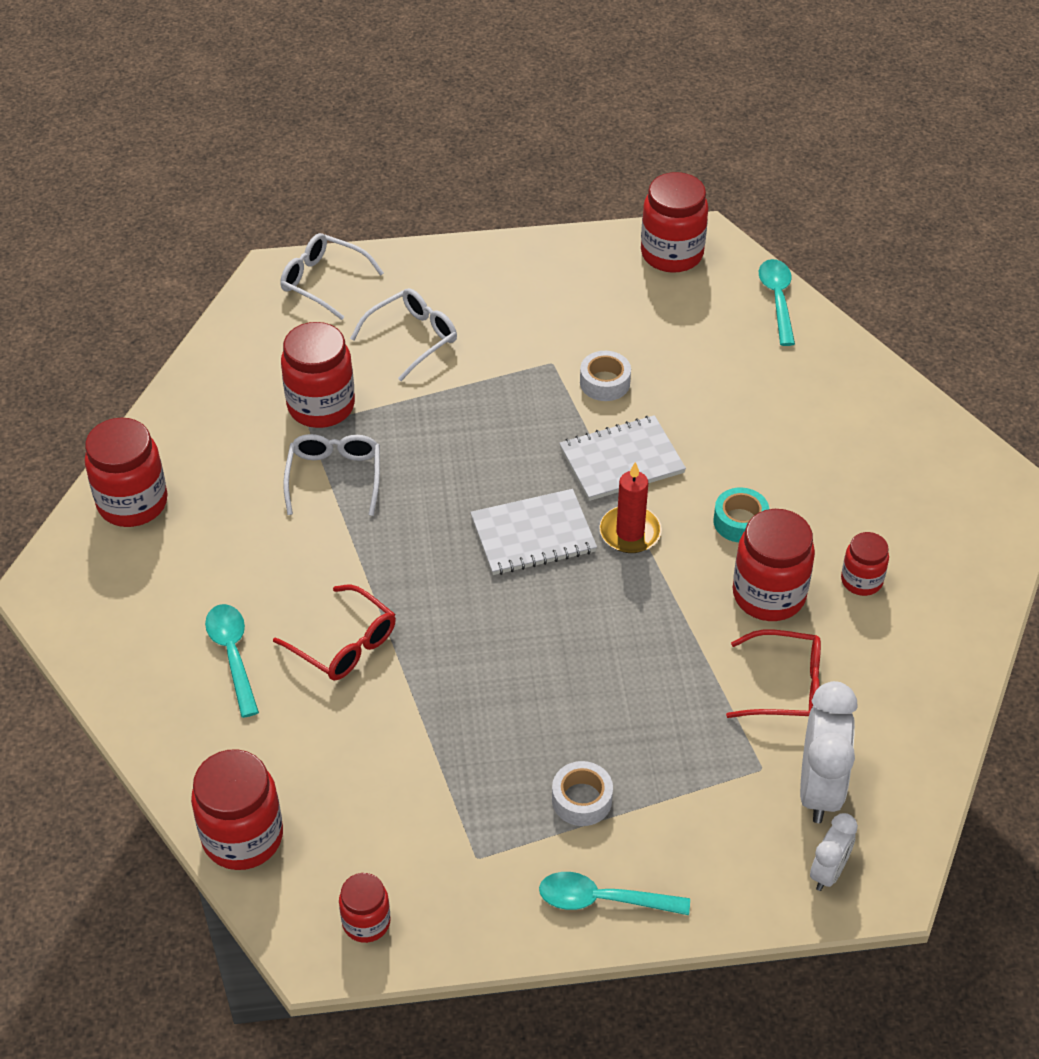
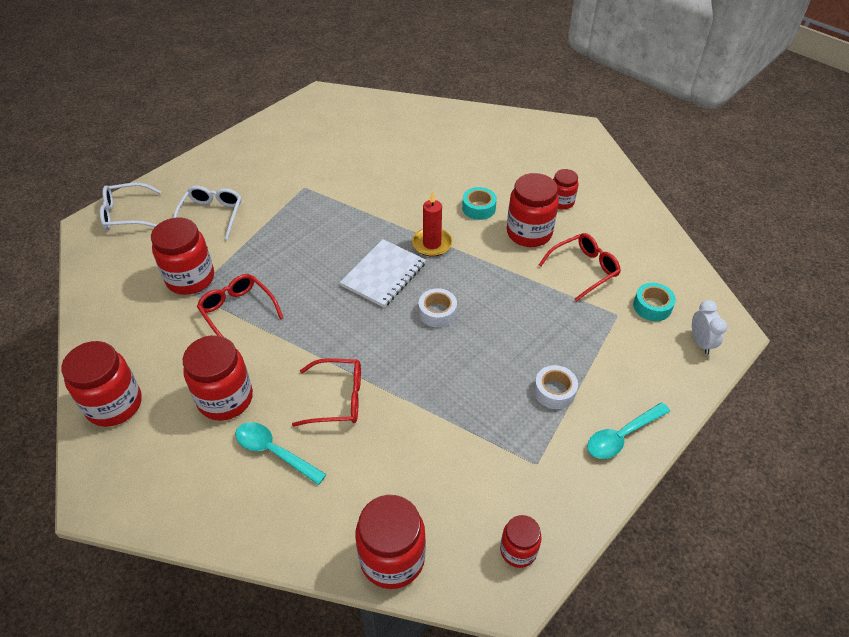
camera: 40 degrees left, 0 degrees up
white glasses [283,434,380,516] -> red glasses [197,274,283,337]
white notebook [559,415,686,501] -> none
white tape [580,351,631,401] -> white tape moved to [419,288,457,327]
red jar [641,172,708,273] -> red jar moved to [183,335,253,421]
turquoise spoon [759,259,795,346] -> none
white clock [800,681,858,823] -> turquoise tape [633,283,676,321]

